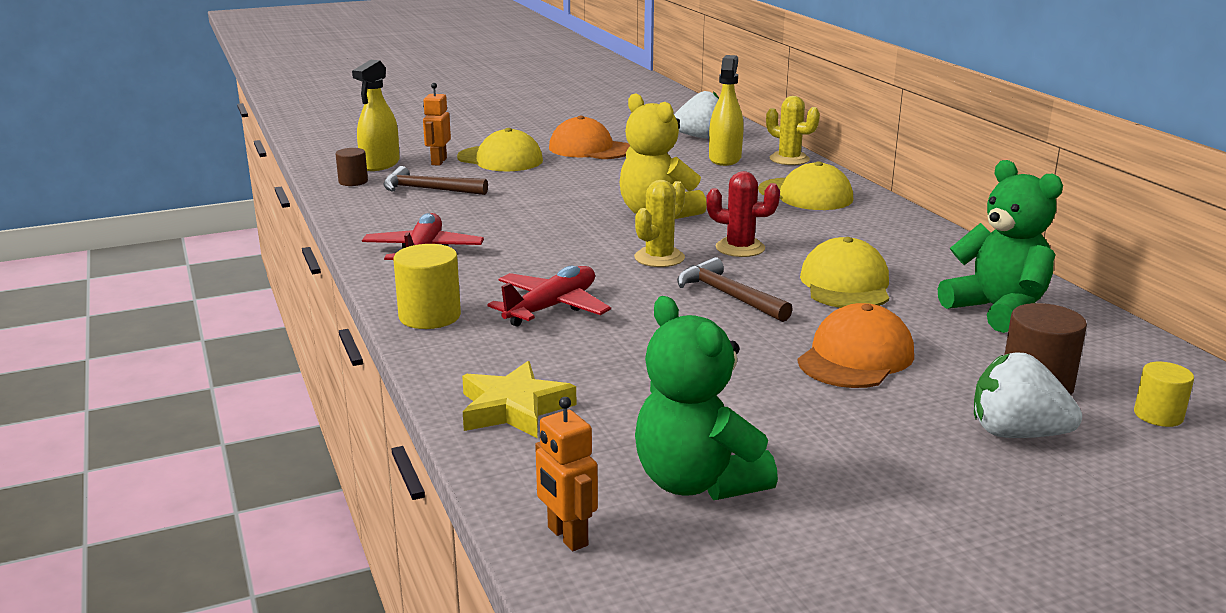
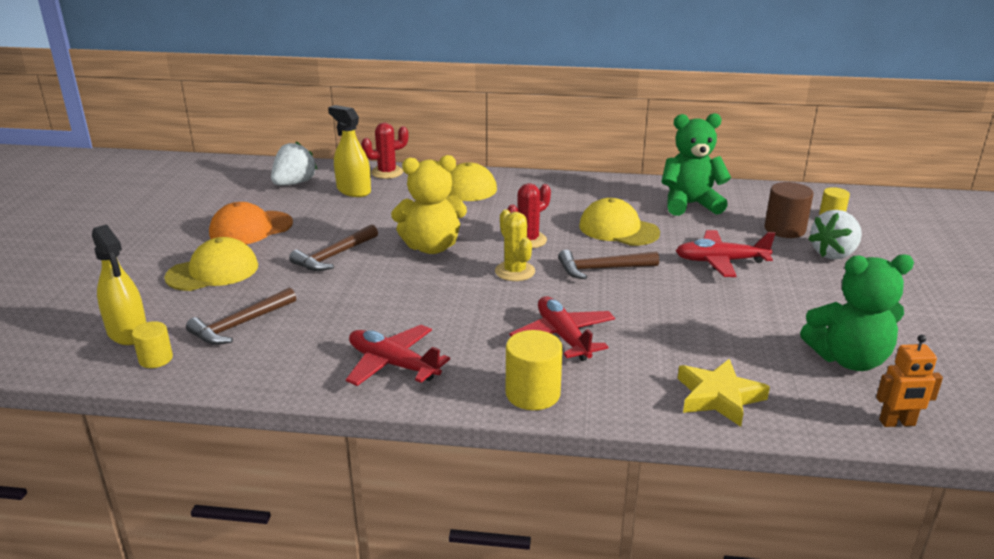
camera: 60 degrees left, 5 degrees up
brown cylinder [336,148,368,186] -> yellow cylinder [132,321,173,368]
orange robot [423,83,451,166] -> none
yellow cactus [766,96,820,165] -> red cactus [361,123,408,179]
orange cap [798,303,914,388] -> red plane [676,230,775,277]
none -> brown hammer [289,224,378,271]

